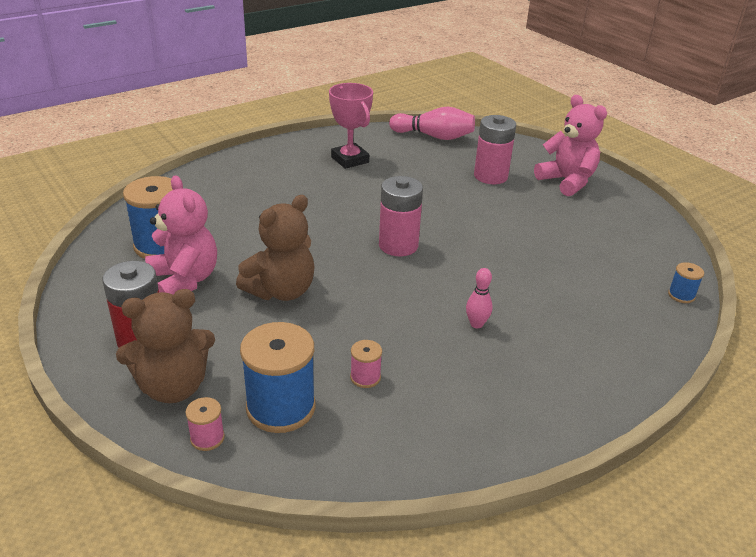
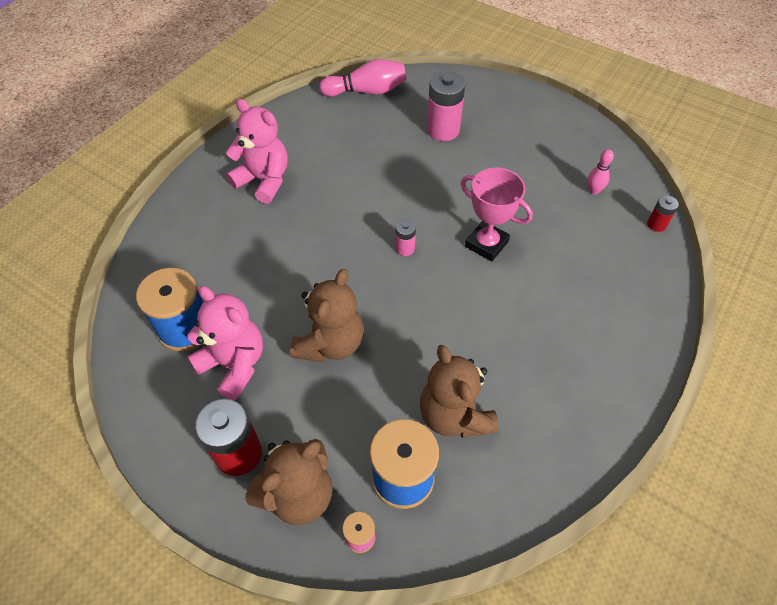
camera: 20 degrees left, 20 degrees up
pink trophy [329,83,373,169] -> pink trophy moved to [461,167,533,261]
pink spool [350,340,382,388] -> brown teddy bear [420,345,499,438]
pink battery [379,176,423,256] -> pink battery [395,219,416,256], size x0.51
pink bowling pin [466,268,493,328] -> pink bowling pin moved to [587,149,614,195]
pink teddy bear [534,95,607,196] -> pink teddy bear moved to [226,99,288,204]
blue spool [668,262,704,303] -> red battery [647,195,679,232]

